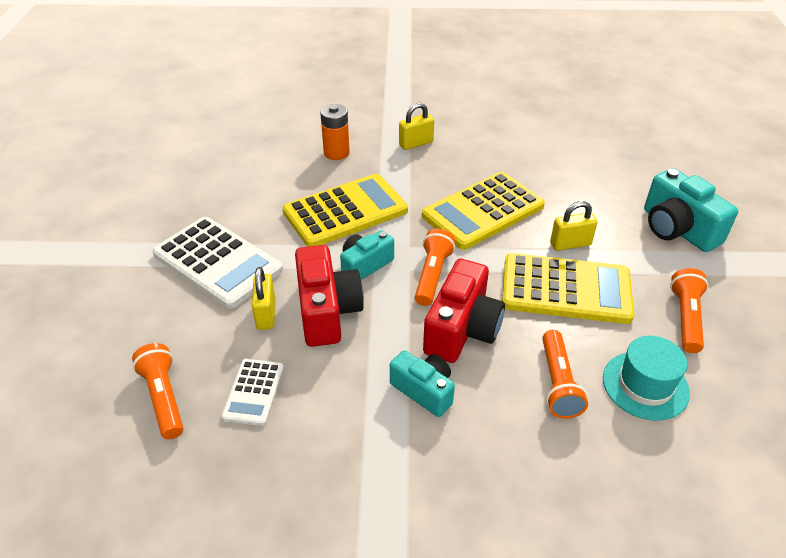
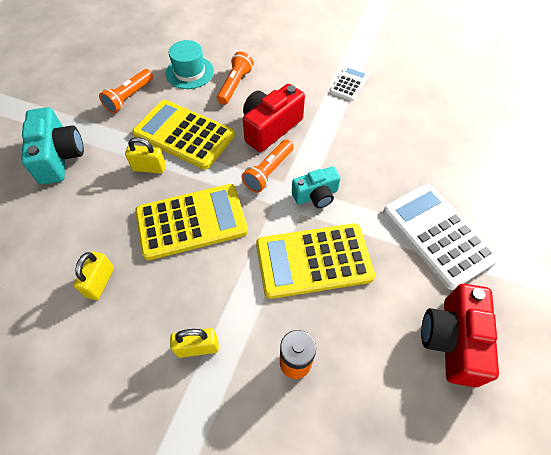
camera: 160 degrees left, 15 degrees up
orange flashlight [132,343,184,439] -> none
white calculator [221,359,284,426] -> white calculator moved to [330,66,369,101]
yellow padlock [252,267,275,330] -> yellow padlock moved to [74,252,114,300]
red camera [295,245,364,347] -> red camera moved to [421,284,499,387]
turquoise camera [390,350,455,417] -> none

